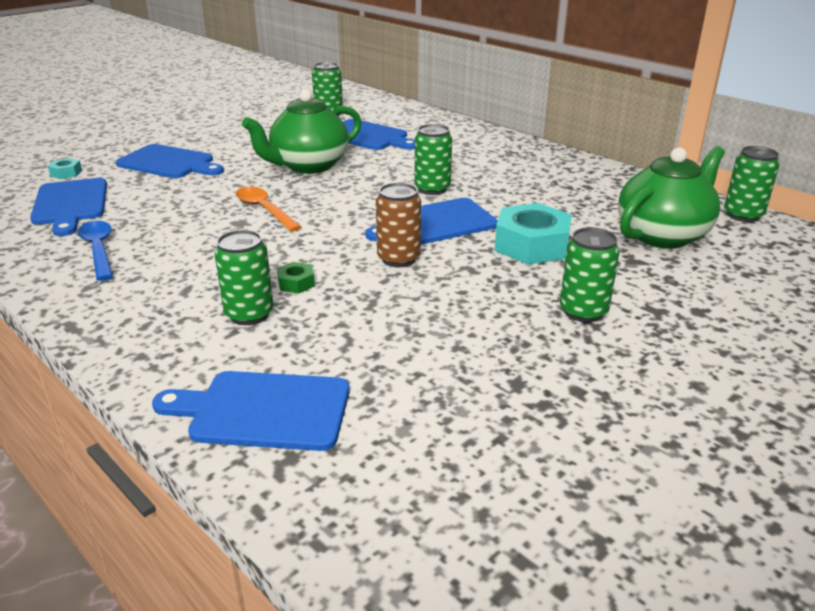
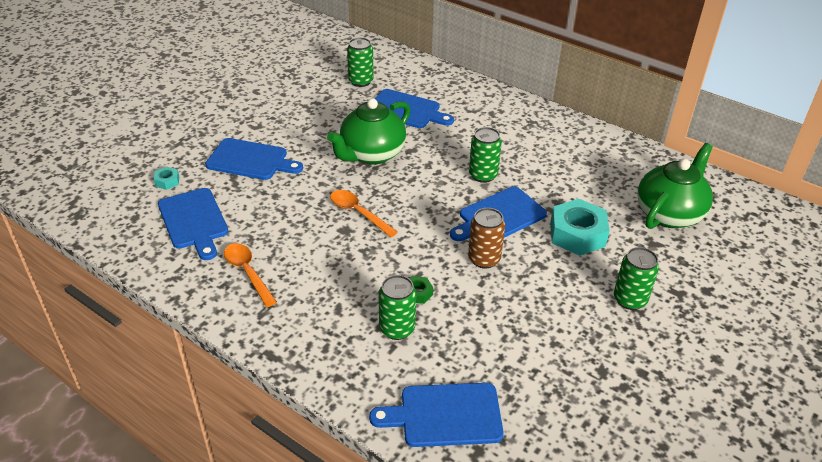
camera: 10 degrees left, 10 degrees up
blue spoon [77,221,113,281] -> orange spoon [224,243,277,307]
green can [724,146,779,222] -> none

